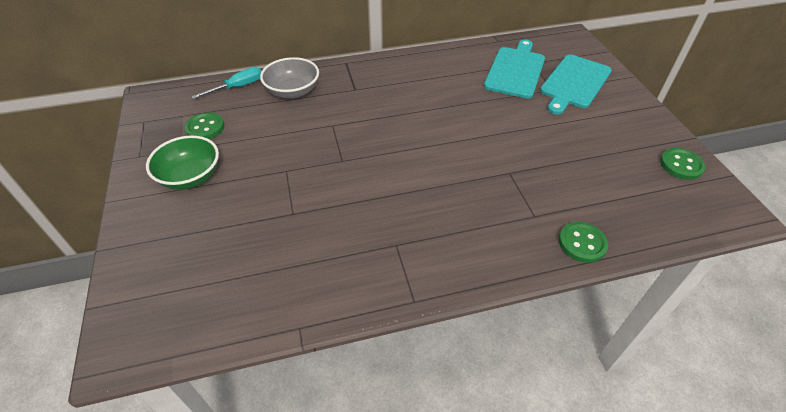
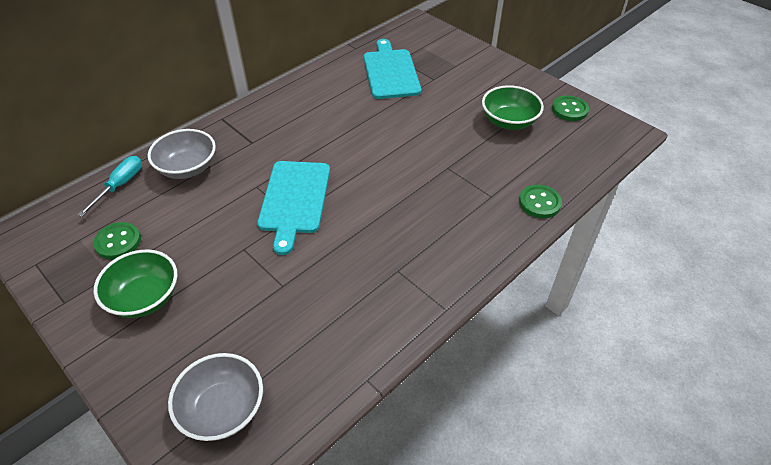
camera: 30 degrees left, 0 degrees up
turquoise cutting board [540,55,612,115] -> turquoise cutting board moved to [257,161,330,255]
none -> grey bowl [168,353,263,441]
none -> green bowl [482,85,544,130]

